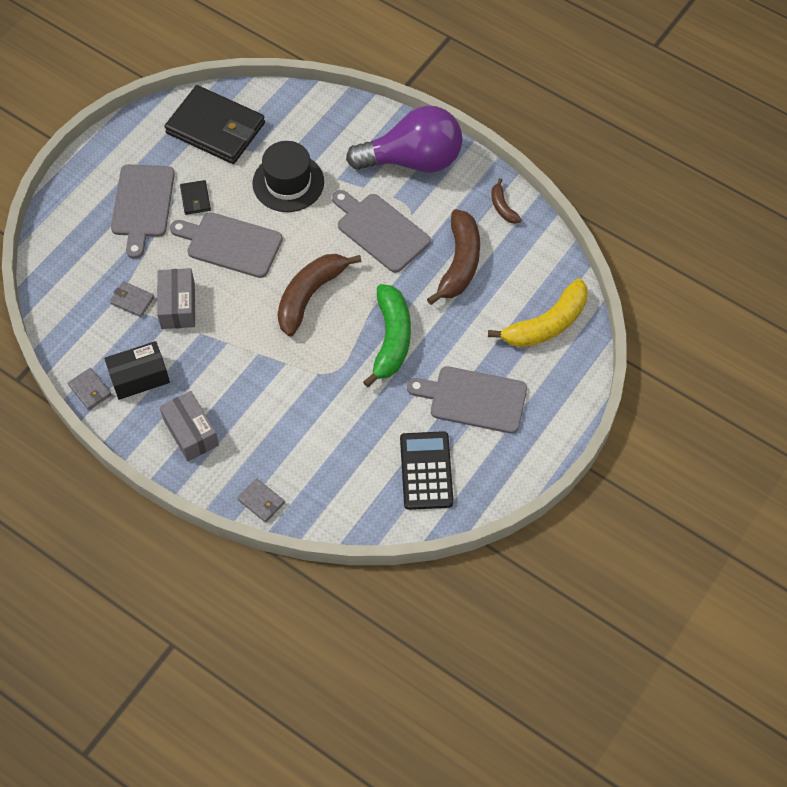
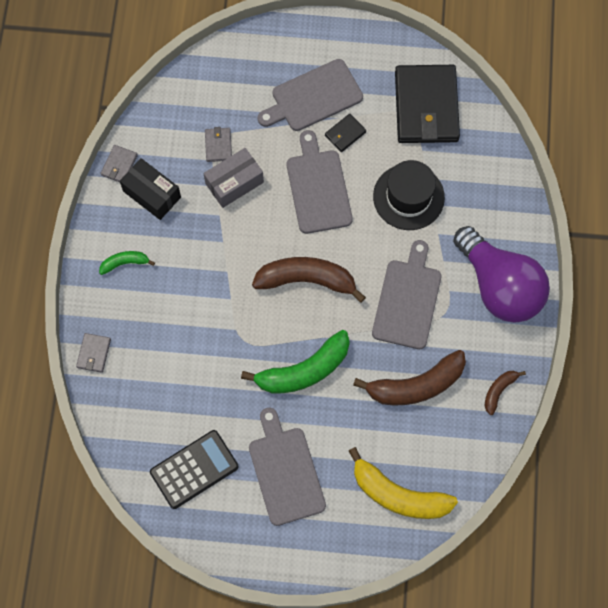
camera: 60 degrees right, 10 degrees up
grey box [160,391,219,461] -> green banana [99,251,155,275]

